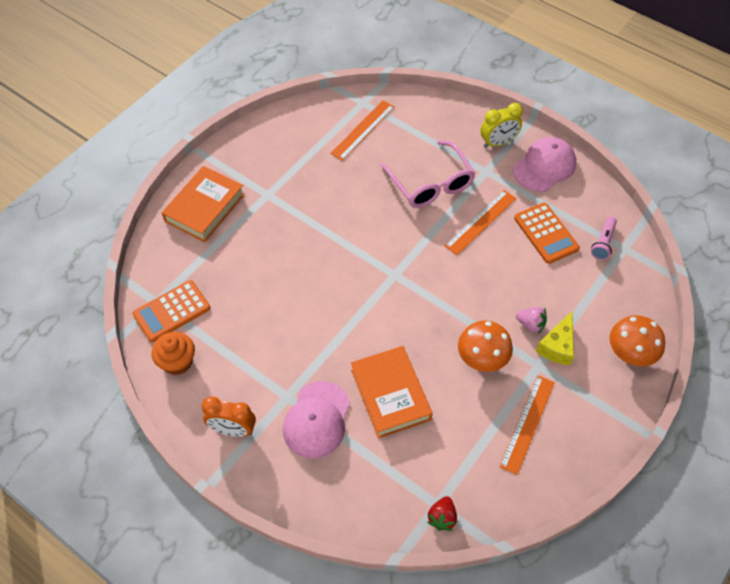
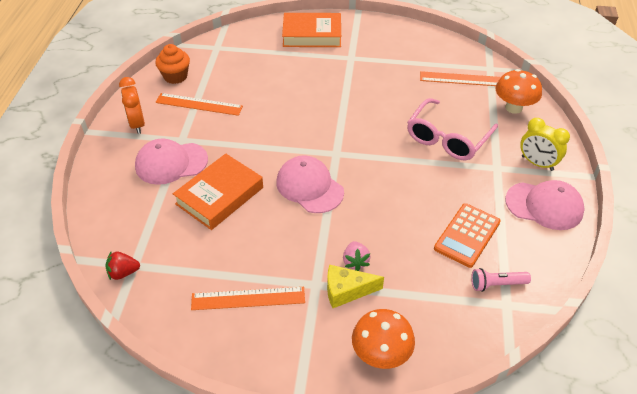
camera: 60 degrees right, 10 degrees down
orange calculator [132,280,210,342] -> none
orange ruler [445,190,517,255] -> orange ruler moved to [155,93,243,116]
orange mushroom [458,321,513,372] -> orange mushroom moved to [496,69,542,114]
none -> pink cap [276,155,344,213]

